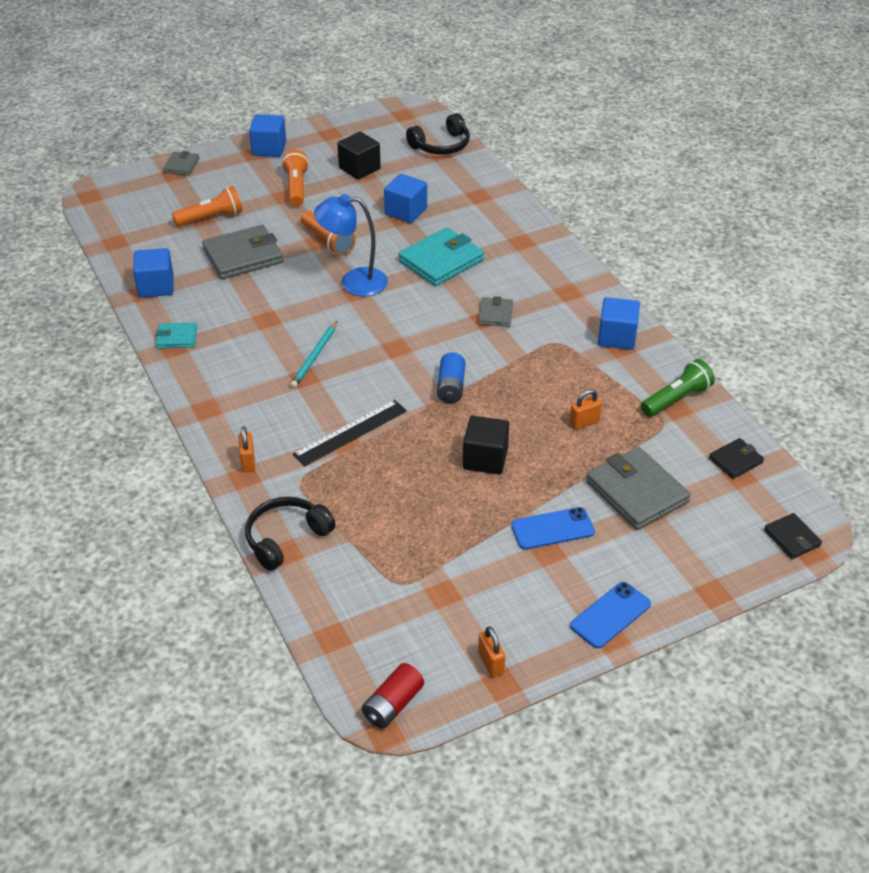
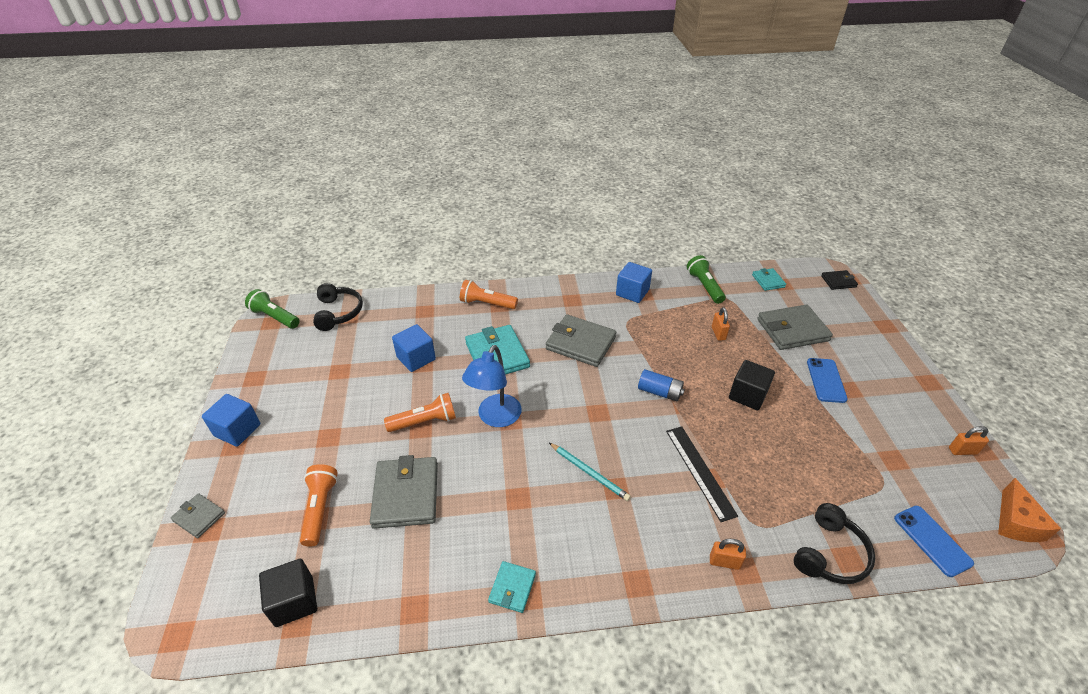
camera: 70 degrees left, 0 degrees up
blue cube [133,248,174,298] -> none
black headphones [245,497,335,571] -> black headphones turned 120 degrees counterclockwise [794,503,875,584]
orange flashlight [281,150,309,206] -> orange flashlight moved to [460,280,518,309]
black cube [337,132,381,180] -> black cube moved to [259,559,317,627]
red battery [362,663,424,729] -> orange cheese [998,478,1061,542]
grey wallet [479,296,513,327] -> grey wallet [546,314,616,367], size x1.89
blue phone [570,582,651,648] -> blue phone moved to [894,506,974,577]
black wallet [709,438,764,479] -> turquoise wallet [752,268,786,291]
none -> green flashlight [245,289,300,329]

